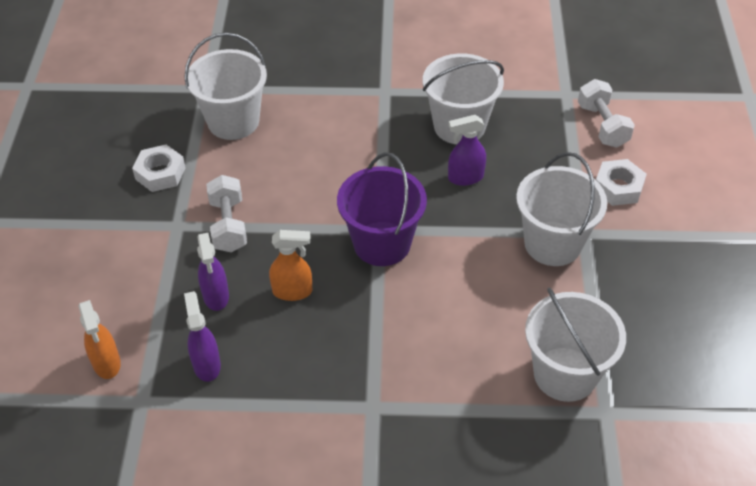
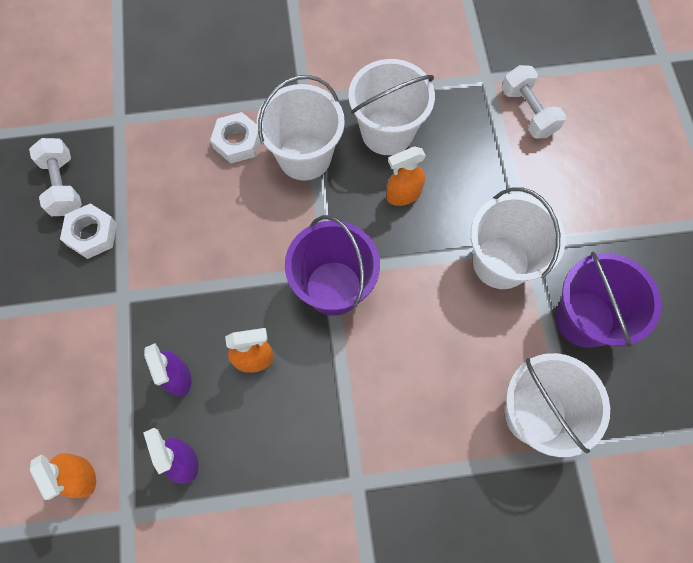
camera: 10 degrees left, 20 degrees up
white bucket [184,33,267,140] -> white bucket moved to [257,75,345,181]
white dumbbell [207,175,247,252] -> white dumbbell moved to [29,138,82,216]
purple spray bottle [448,115,486,186] -> orange spray bottle [386,146,426,206]
white nut [596,159,647,206] -> white nut moved to [210,112,260,163]
none -> purple bucket [556,251,661,348]

